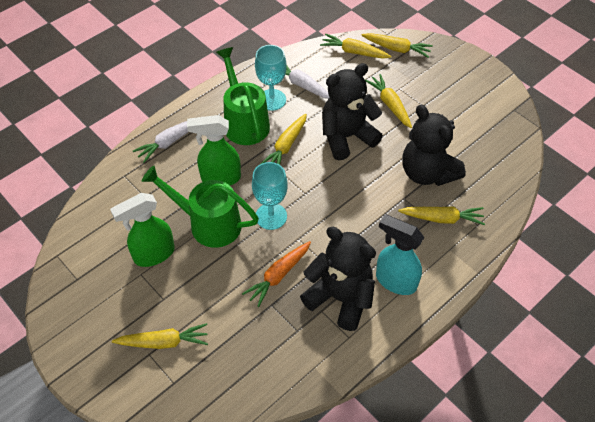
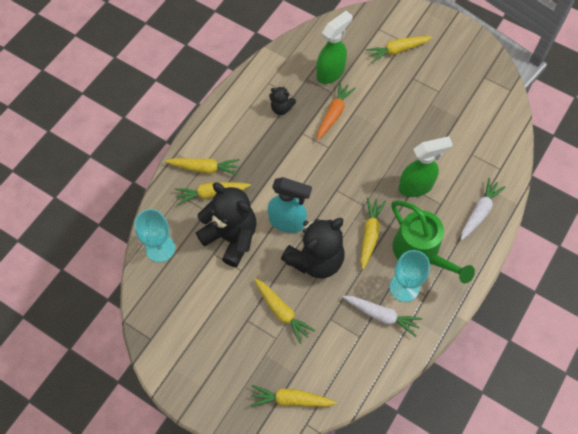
camera: 165 degrees right, 10 degrees up
green spray bottle [110,193,175,267] -> green spray bottle moved to [316,11,352,84]
green watering can [142,165,259,248] -> none
turquoise goblet [252,162,288,230] -> turquoise goblet moved to [134,209,175,262]
black teddy bear [300,227,376,331] -> black teddy bear [269,86,296,115], size x0.47
yellow carrot [320,34,391,59] -> yellow carrot moved to [165,158,240,176]
turquoise spray bottle [376,214,425,295] -> turquoise spray bottle moved to [268,177,312,233]

